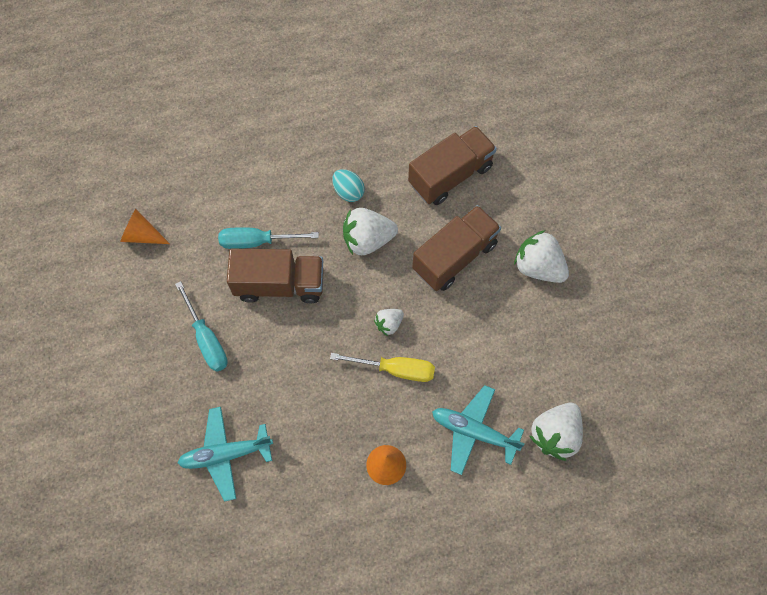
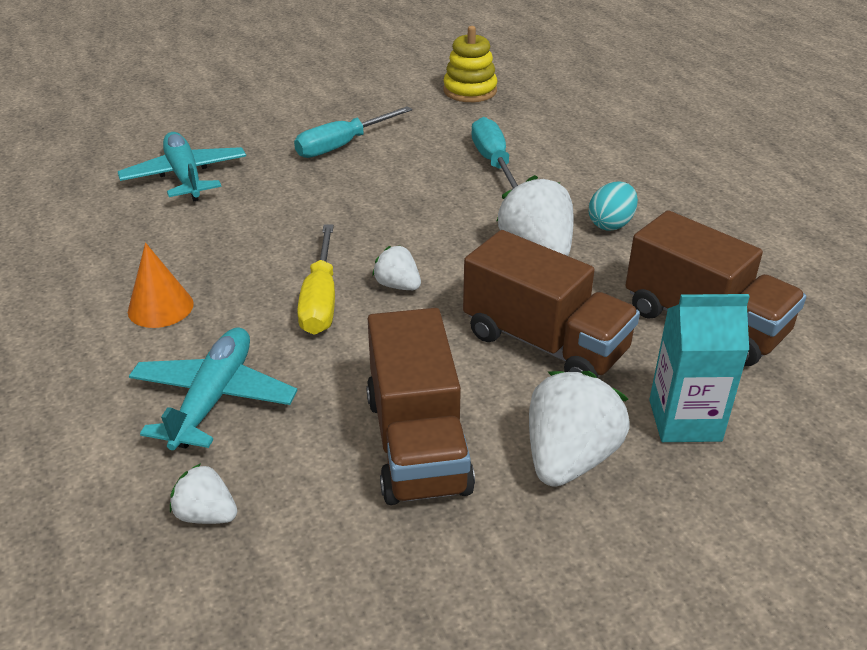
camera: 80 degrees right, 30 degrees down
orange cone [120,209,170,244] -> yellow stacking toy [443,26,497,102]
brown truck [227,248,324,303] -> brown truck moved to [366,308,475,505]
white strawberry [529,403,583,461] -> white strawberry [170,463,237,524], size x0.54
none -> turquoise carton [649,294,750,442]

